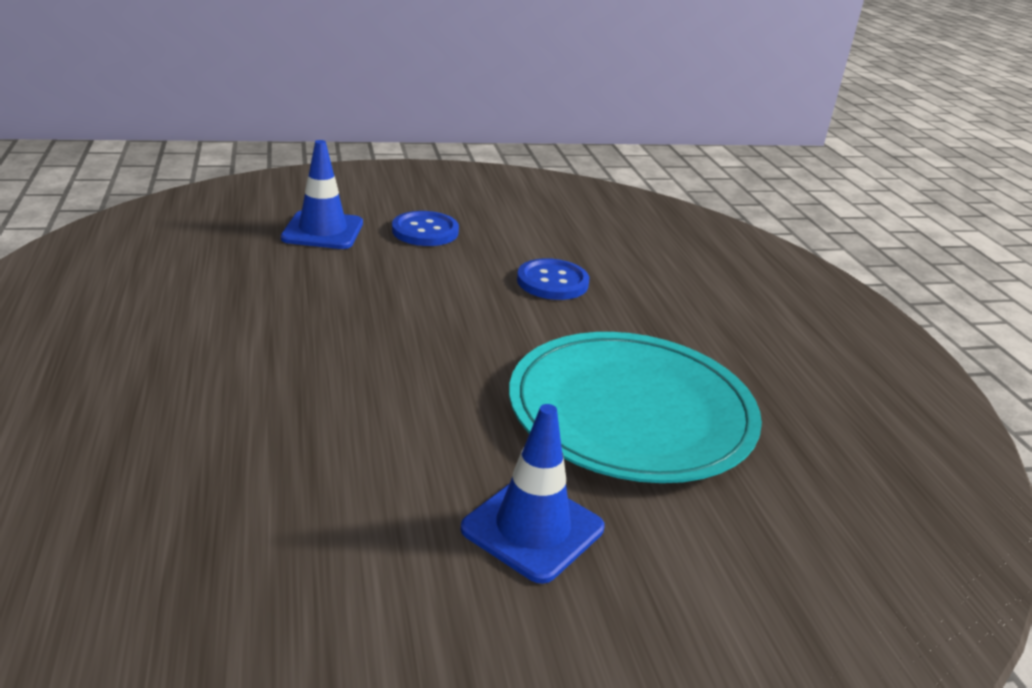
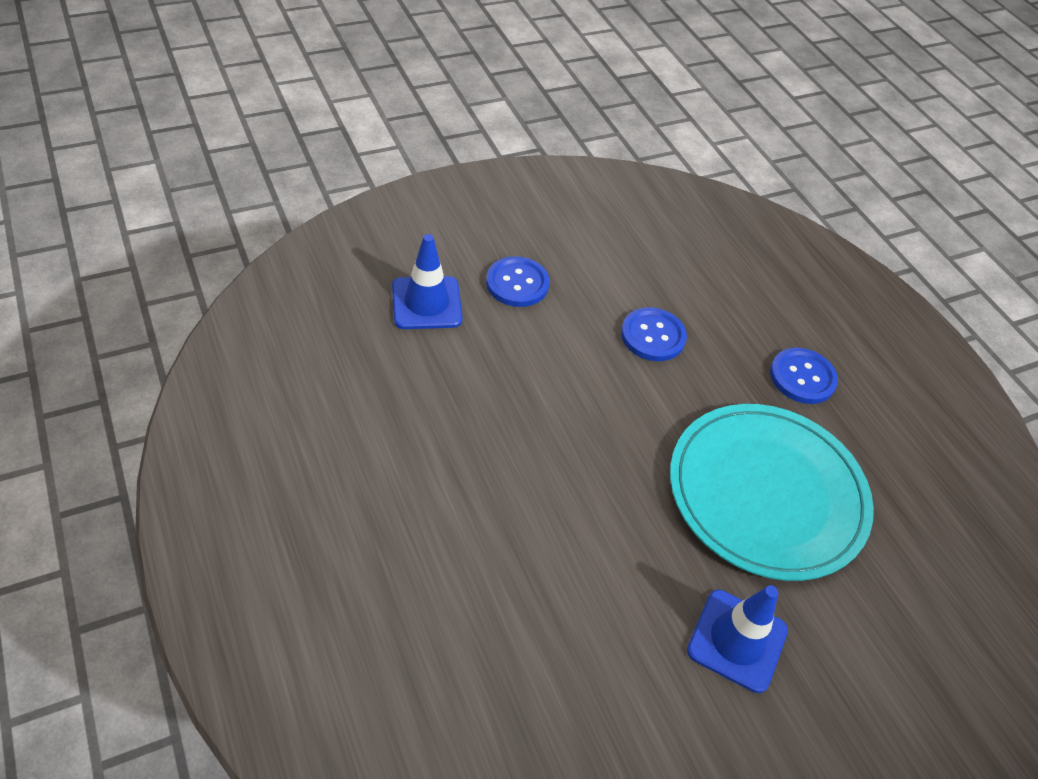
camera: 15 degrees left, 20 degrees up
none -> blue button [770,348,838,404]

